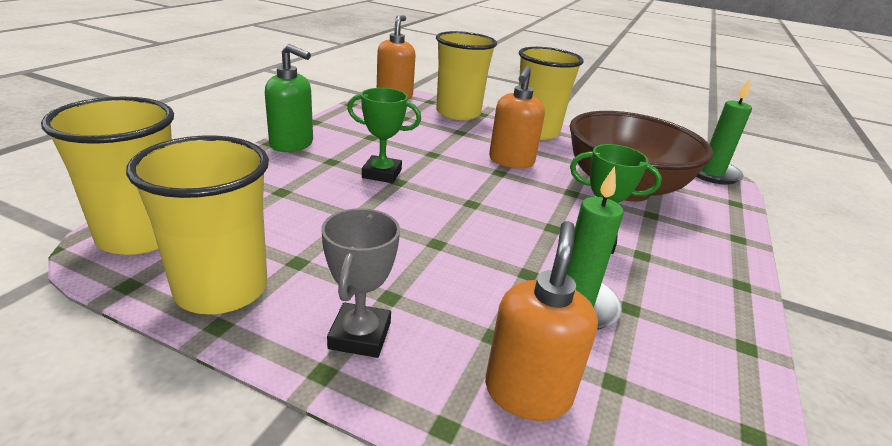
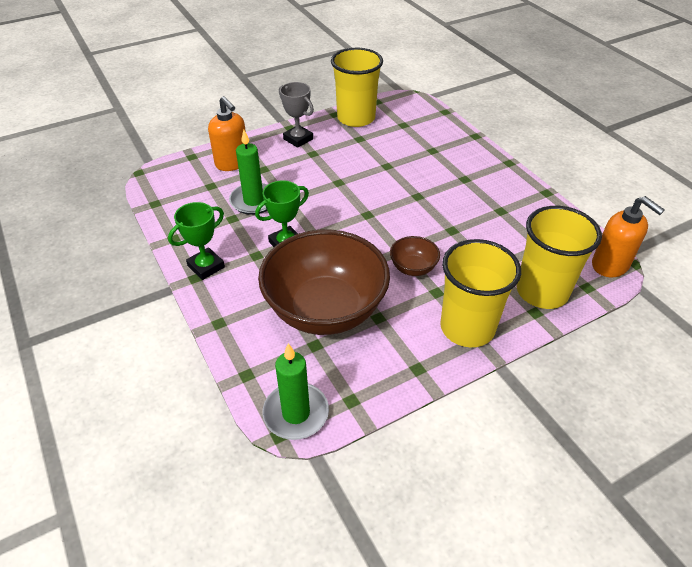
camera: 130 degrees right, 15 degrees up
yellow cup [41,97,174,255] -> none
green soap dispenser [265,44,313,152] -> none
green trophy [347,88,421,183] -> green trophy moved to [168,202,225,280]
orange soap dispenser [489,66,545,169] -> brown bowl [390,236,440,276]

